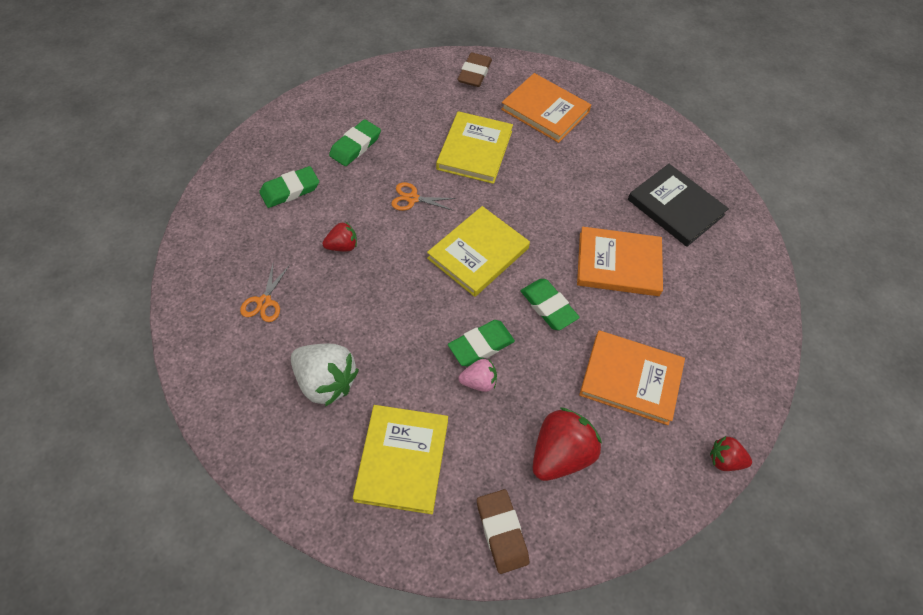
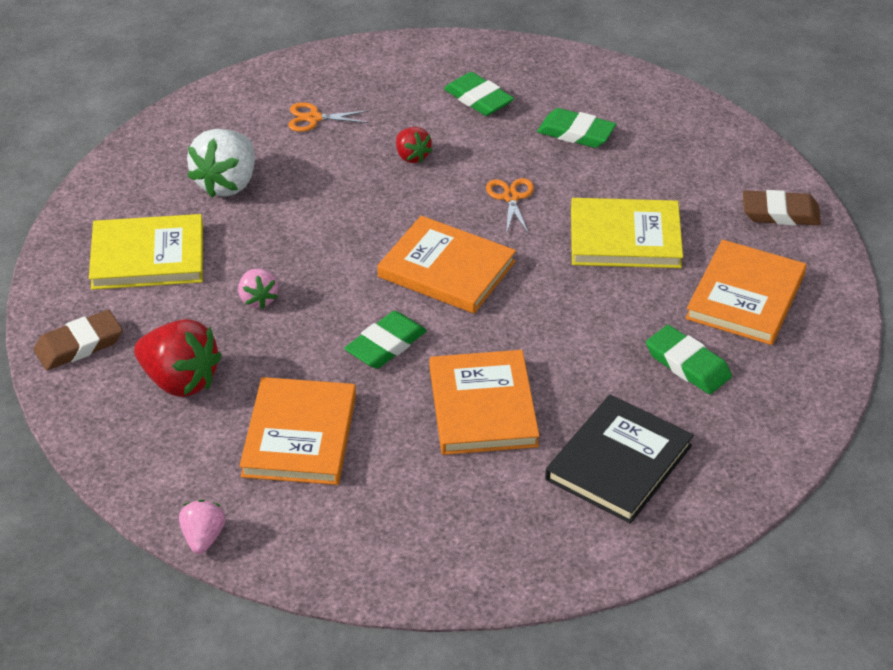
camera: 80 degrees right, 15 degrees down
yellow book [427,206,530,297] -> orange book [377,216,516,314]
green eraser [448,320,515,366] -> green eraser moved to [646,325,732,394]
red strawberry [710,436,752,471] -> pink strawberry [179,500,225,554]

